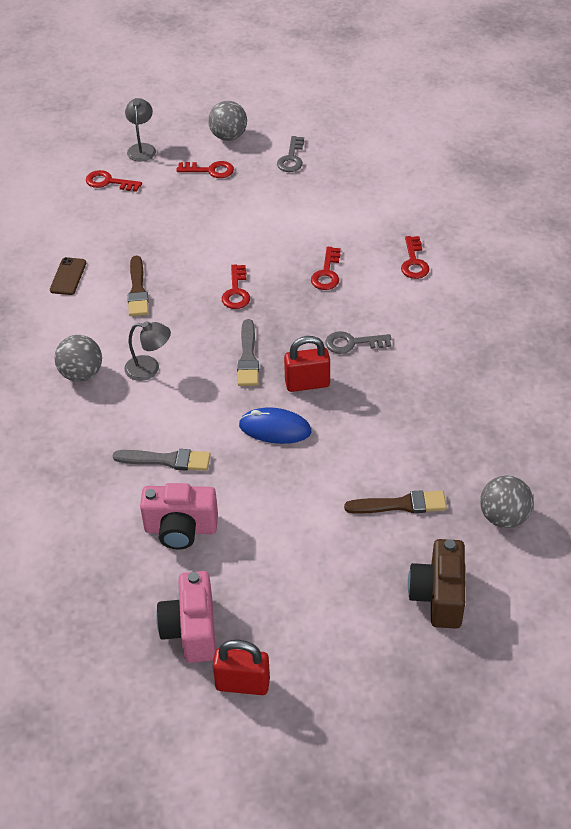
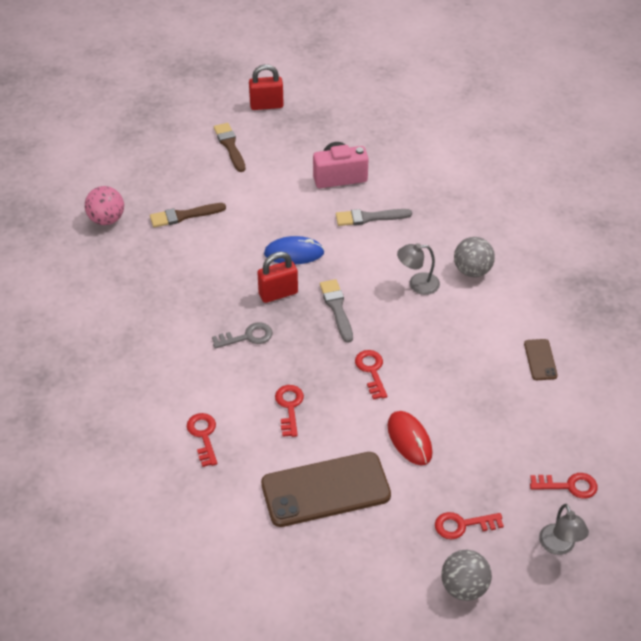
camera: 165 degrees right, 0 degrees up
brown brush [127,256,149,316] -> brown brush moved to [214,123,246,172]
pink camera [156,571,216,663] -> none
grey key [277,136,304,172] -> none
brown camera [408,539,465,629] -> none
grey ball [480,476,533,528] -> pink ball [85,186,124,225]
none -> brown phone [261,452,391,527]
none -> red mouse [387,411,433,465]

